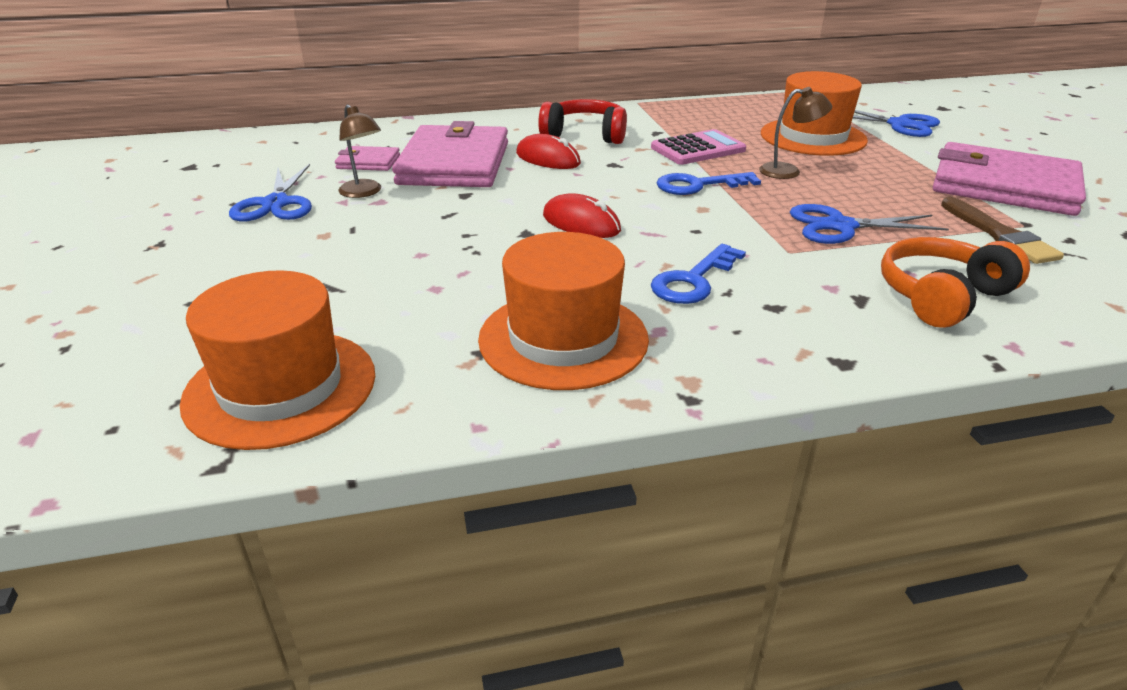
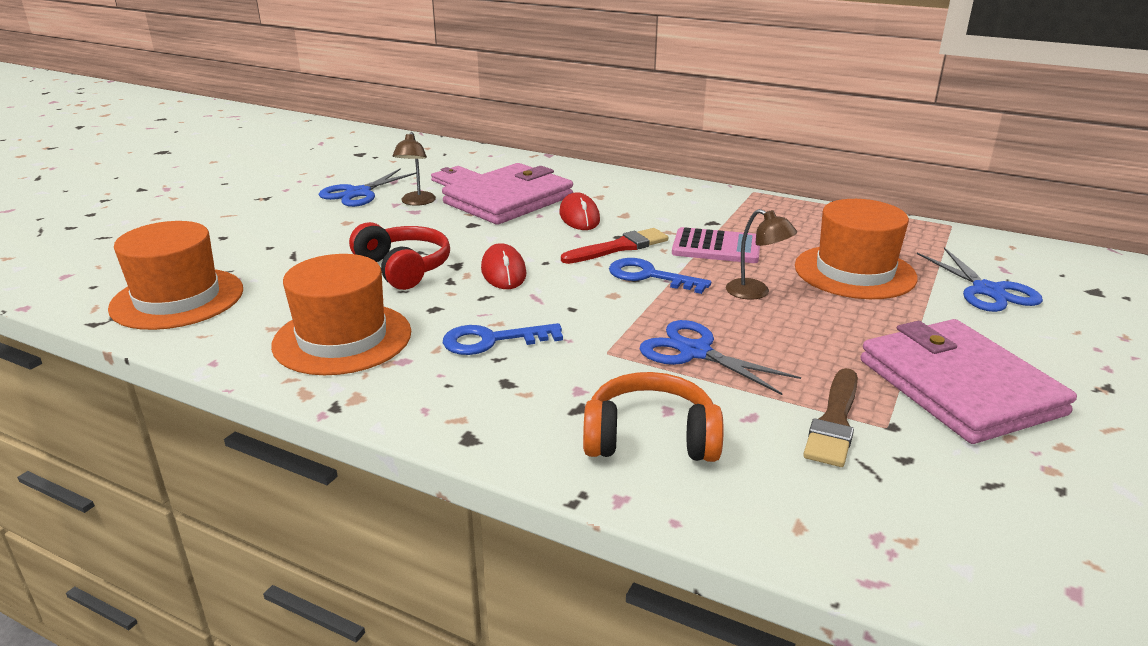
camera: 40 degrees right, 5 degrees down
red headphones [538,99,627,144] -> red headphones moved to [349,222,450,290]
none -> red brush [561,228,668,264]

